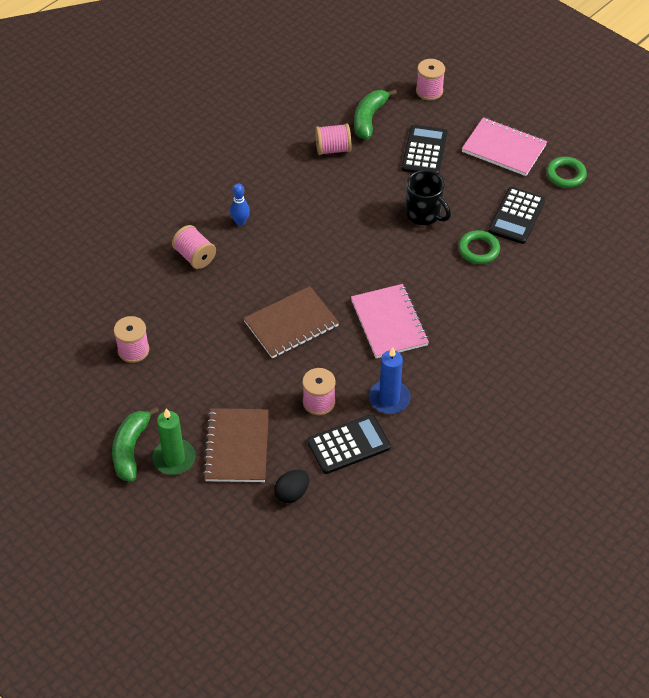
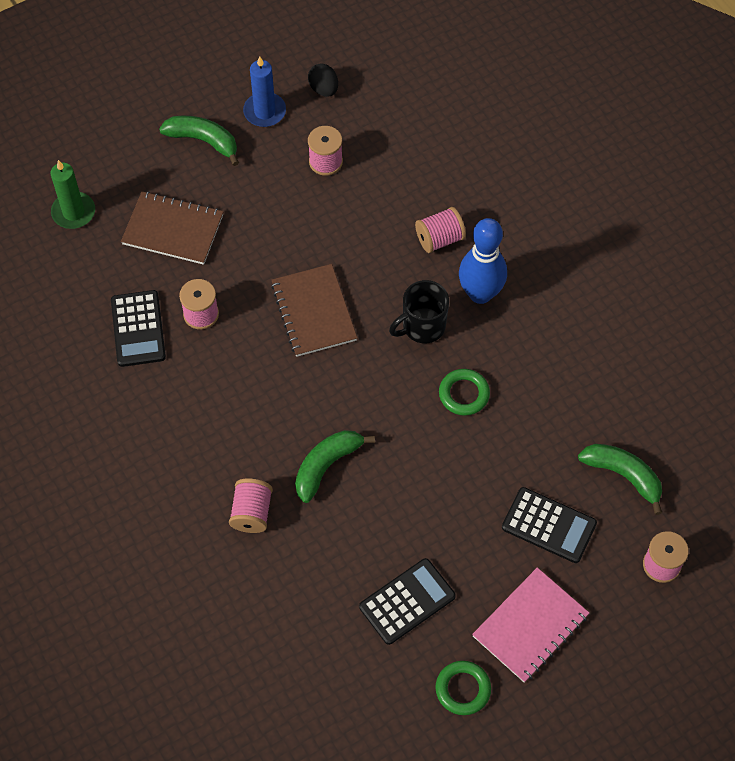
camera: 105 degrees right, 10 degrees up
green candle [152,409,195,475] -> green candle moved to [51,160,95,229]
blue bowling pin [230,184,250,226] -> blue bowling pin [459,218,507,304], size x2.03
black egg [274,470,309,503] -> black egg moved to [308,63,338,97]
pink spool [315,124,352,155] -> pink spool moved to [229,479,273,533]
pink notebook [351,284,429,358] -> none
blue candle [369,347,410,414] -> blue candle moved to [243,56,286,127]
black mug [406,170,451,225] -> black mug moved to [389,280,449,343]
green ring [458,230,500,264] -> green ring moved to [439,369,490,416]
black calculator [488,187,545,244] -> black calculator turned 105 degrees clockwise [359,558,456,645]
none -> green banana [295,430,375,503]

